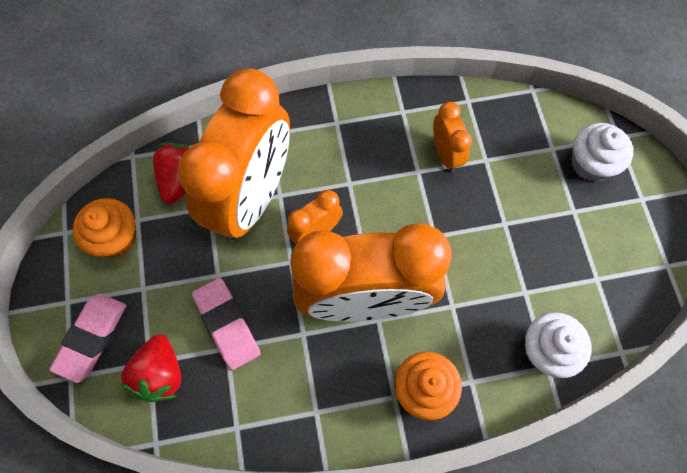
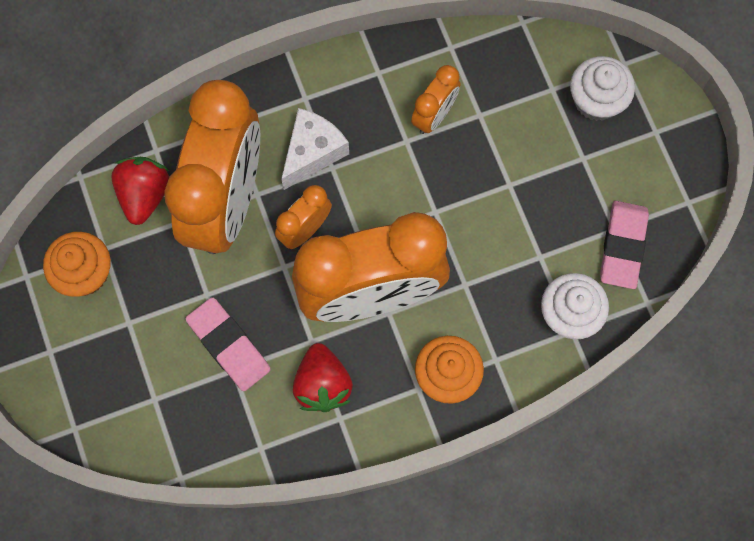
camera: 10 degrees left, 5 degrees up
pink eraser [49,294,126,383] -> pink eraser moved to [600,201,649,289]
red strawberry [120,335,181,402] -> red strawberry moved to [293,343,353,412]
orange clock [433,102,472,172] -> orange clock turned 60 degrees clockwise [411,65,461,134]
none -> white cheese [281,108,349,190]

